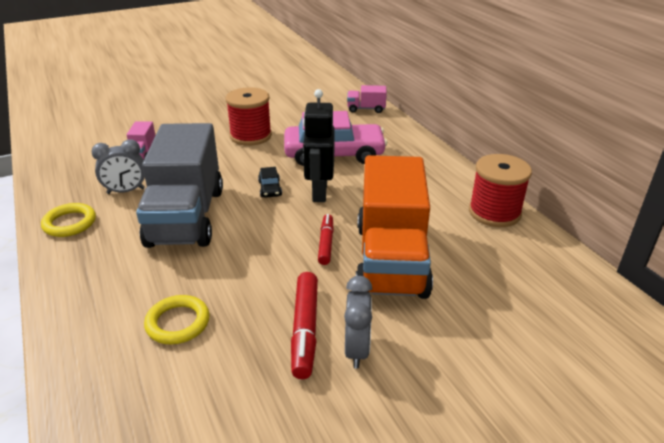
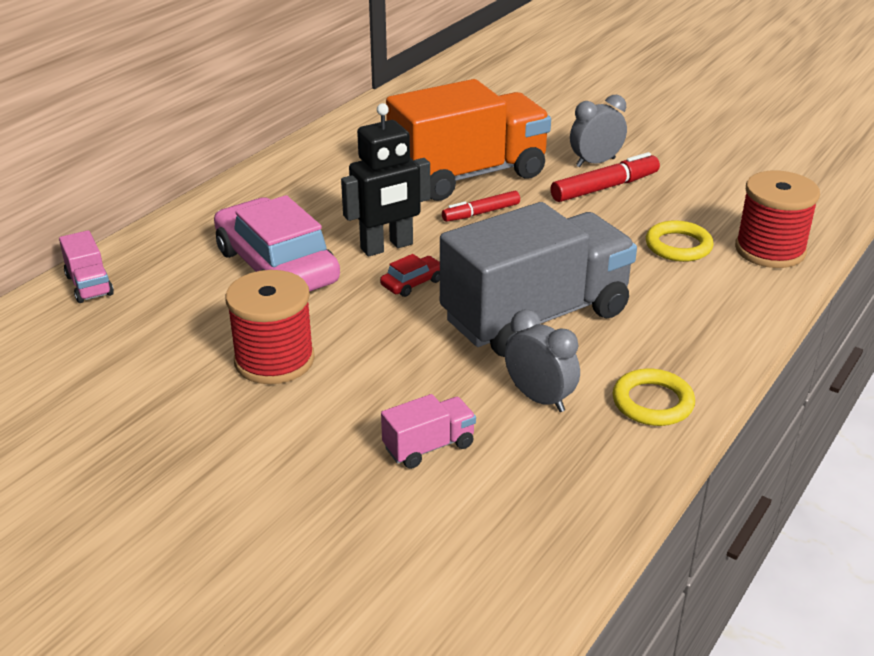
camera: 120 degrees left, 0 degrees up
black car [258,167,282,198] -> red car [380,254,440,297]
red spool [469,154,532,227] -> red spool moved to [735,171,820,268]

